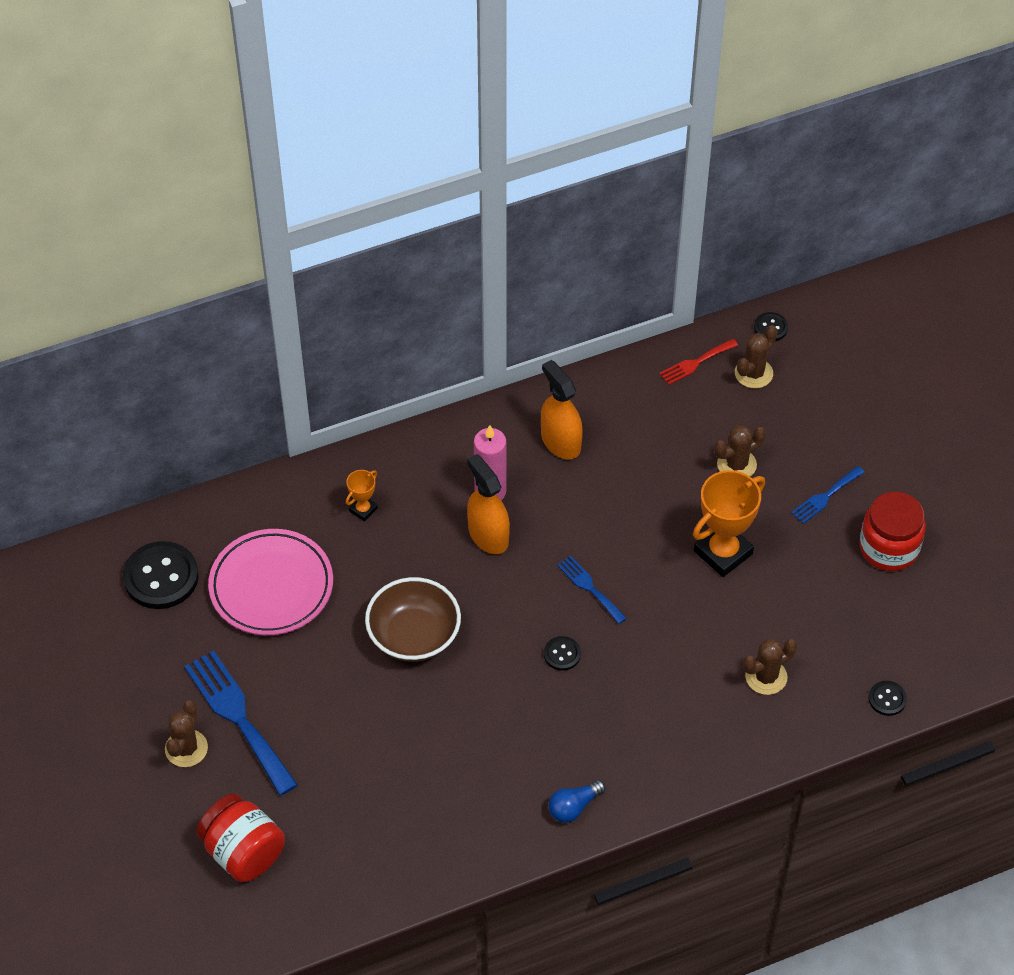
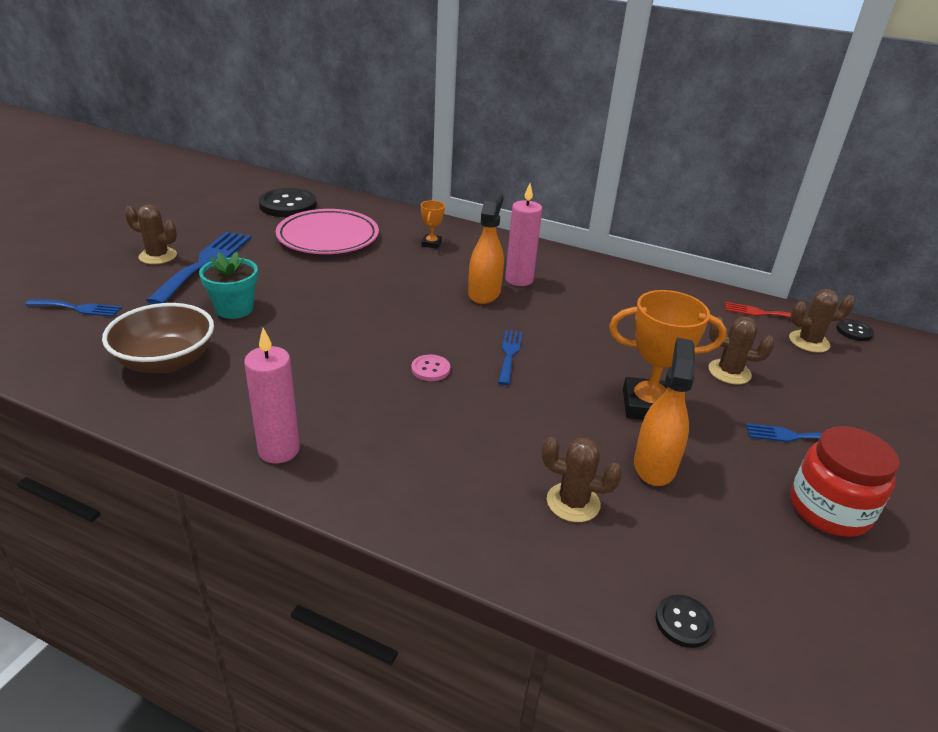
camera: 45 degrees right, 20 degrees down
brown cactus [165,700,208,767] -> brown cactus turned 45 degrees clockwise [125,205,177,264]
red jar [196,793,285,882] -> blue fork [25,299,122,317]
orange trophy [346,470,378,522] -> orange trophy turned 75 degrees counterclockwise [421,200,445,249]
brown bowl [365,577,461,662] -> brown bowl moved to [102,303,214,373]
orange spray bottle [541,360,583,459] -> orange spray bottle moved to [634,338,695,486]
black button [544,636,581,671] -> pink button [411,355,450,381]
blue light bulb [549,780,605,823] -> pink candle [244,328,300,463]
none -> turquoise flower pot [199,252,258,319]

